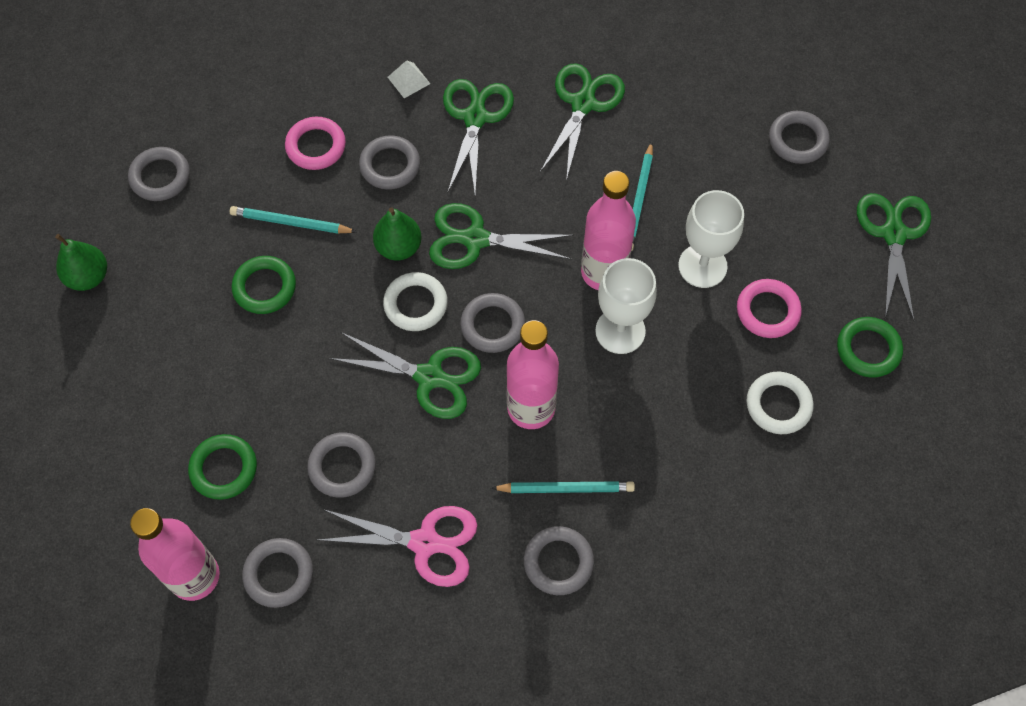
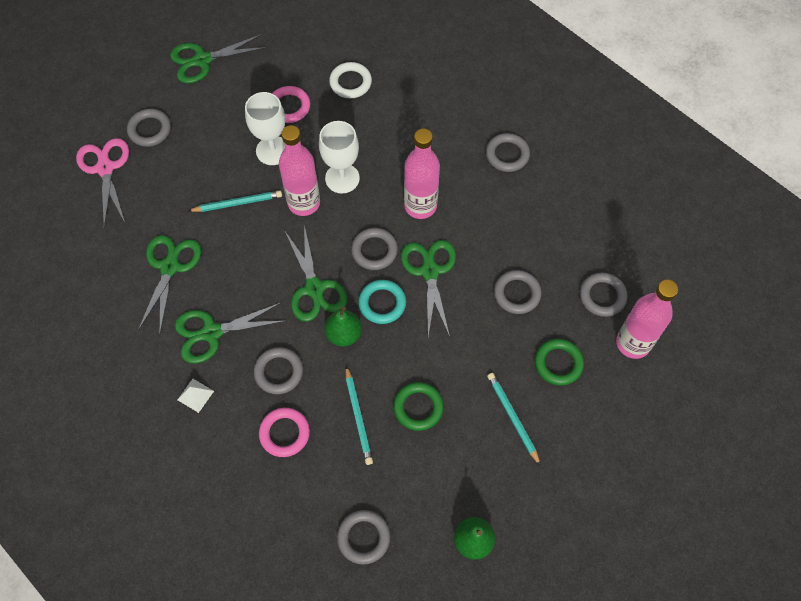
camera: 115 degrees left, 0 degrees up
pink scissors [318,506,477,587] -> pink scissors moved to [76,138,129,227]
white ring [383,272,448,331] -> turquoise ring [358,280,406,324]
turquoise pencil [491,481,635,493] -> turquoise pencil moved to [487,373,541,466]
green scissors [540,63,625,181] -> green scissors turned 105 degrees clockwise [138,235,201,332]
green ring [837,317,903,378] -> none

